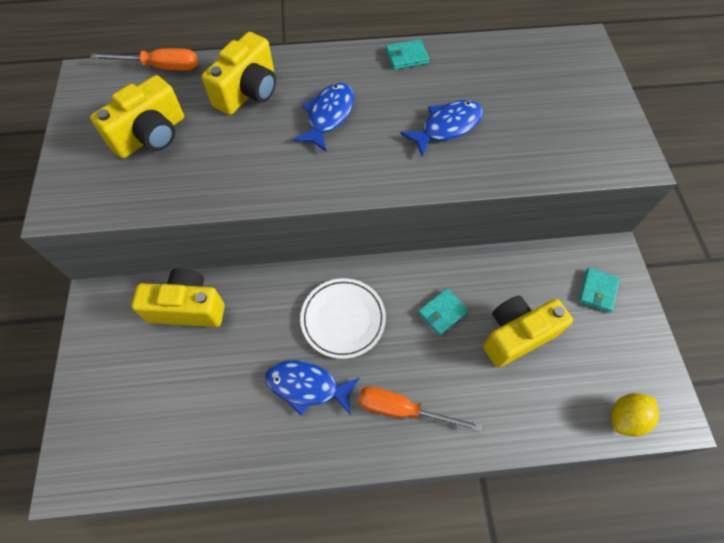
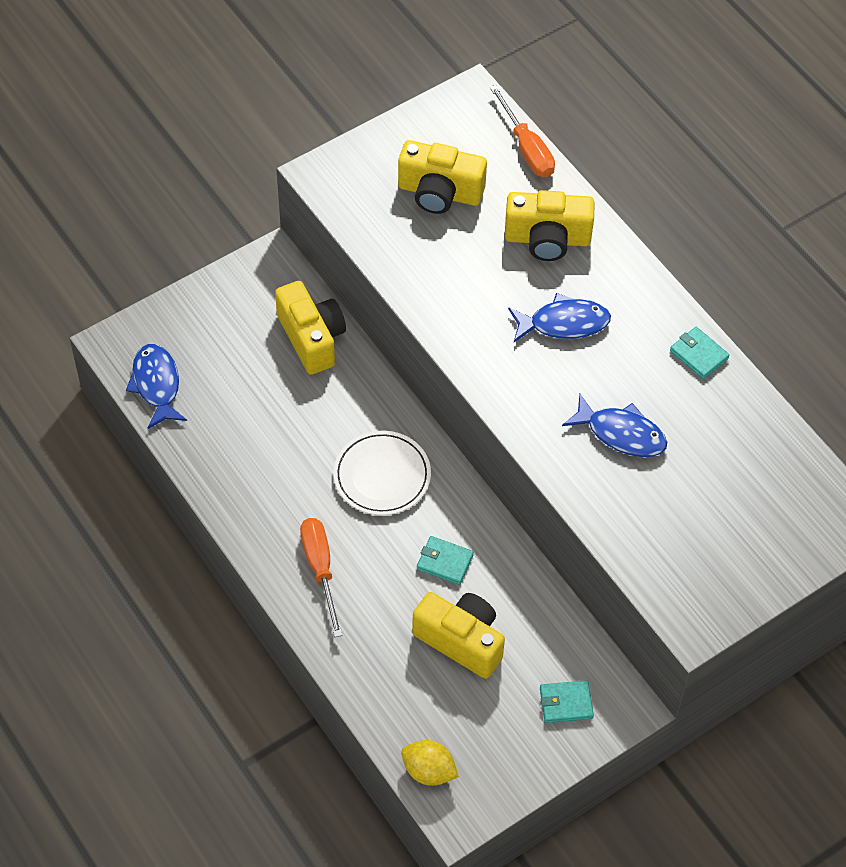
camera: 60 degrees right, 5 degrees down
blue fish [265,360,360,416] -> blue fish moved to [126,344,187,429]

